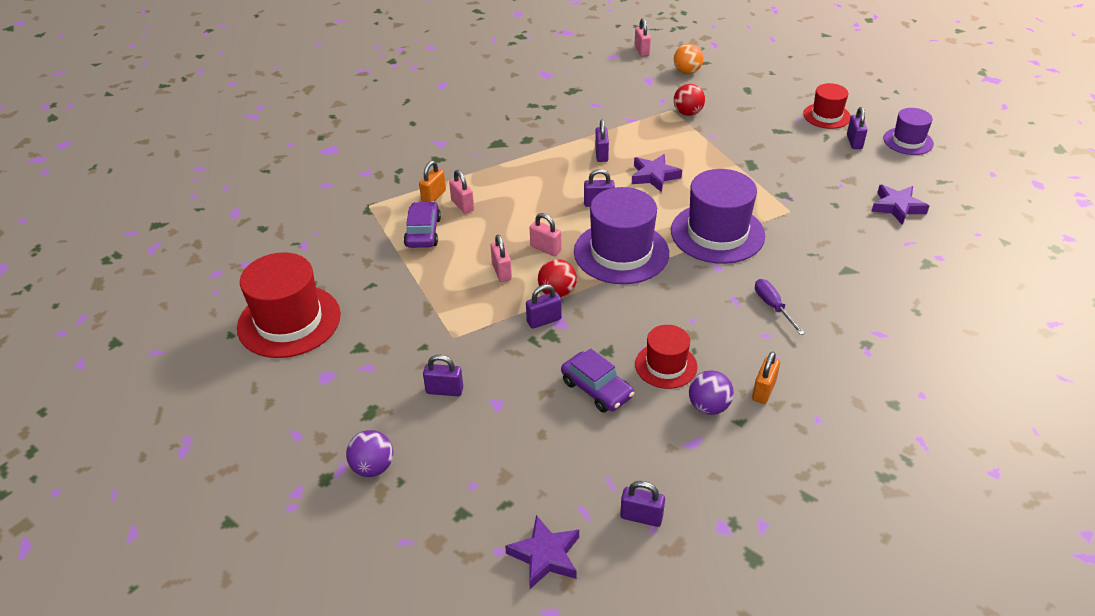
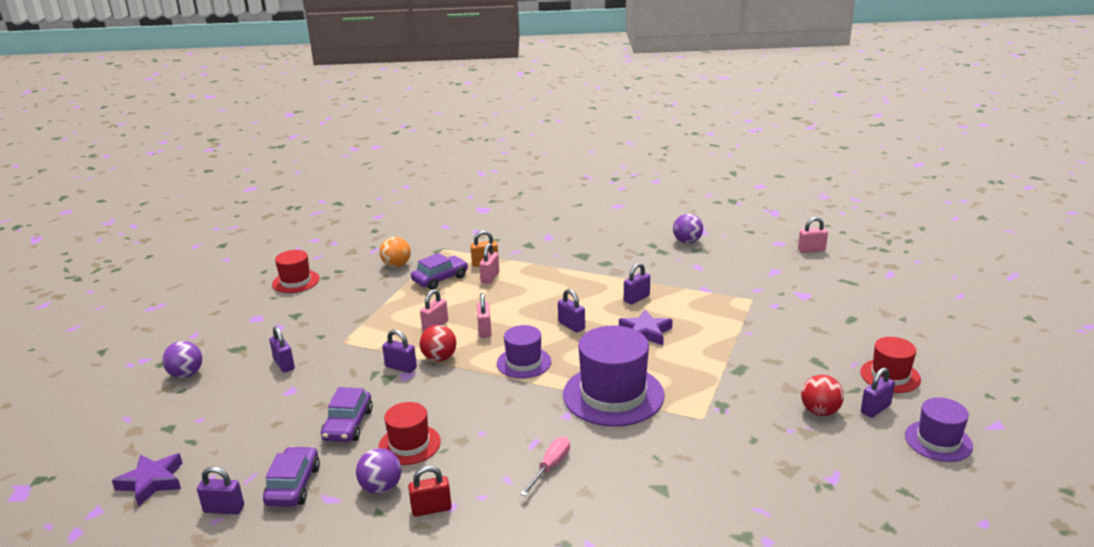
camera: 50 degrees right, 15 degrees down
red hat [237,252,341,358] -> red hat [272,250,319,293], size x0.57
purple hat [574,187,669,284] -> purple hat [497,325,551,379], size x0.57
purple padlock [620,481,665,527] -> purple padlock turned 60 degrees counterclockwise [197,466,244,514]
pink padlock [634,18,651,56] -> pink padlock turned 45 degrees clockwise [798,217,828,253]
orange ball [674,44,703,74] -> orange ball moved to [380,237,411,267]
red ball [674,84,705,116] -> red ball moved to [801,375,844,416]
orange padlock [752,352,780,404] -> red padlock [408,466,452,517]
purple screwdriver [755,279,805,335] -> pink screwdriver [521,437,570,496]
purple star [871,185,929,225] -> none
none -> purple car [263,446,320,507]
none -> purple ball [673,214,703,244]

